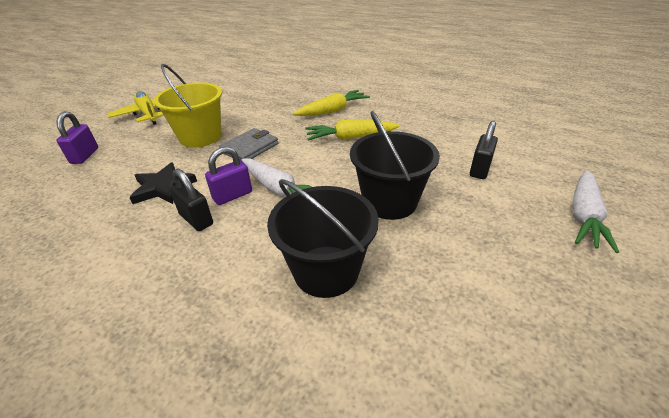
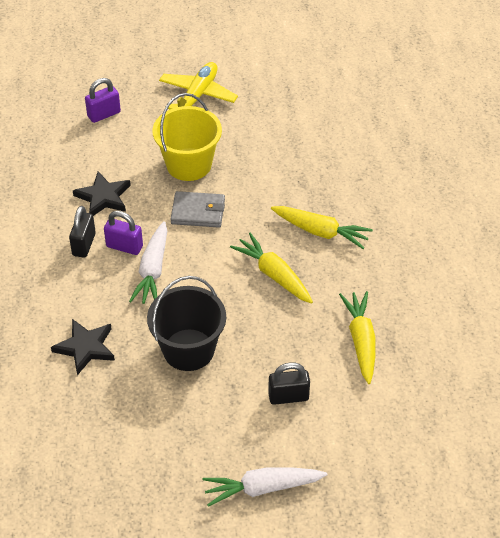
camera: 55 degrees right, 10 degrees up
black bucket [267,179,379,298] -> black star [51,319,115,375]
none -> yellow carrot [339,291,376,384]

